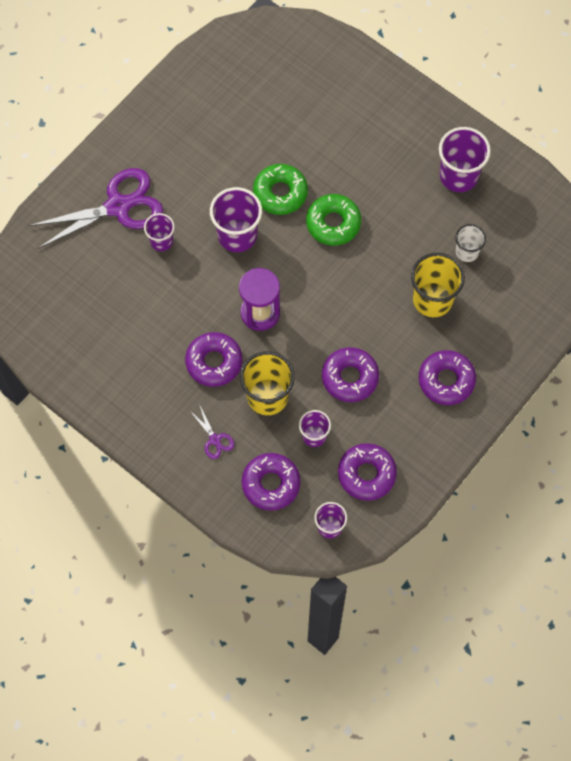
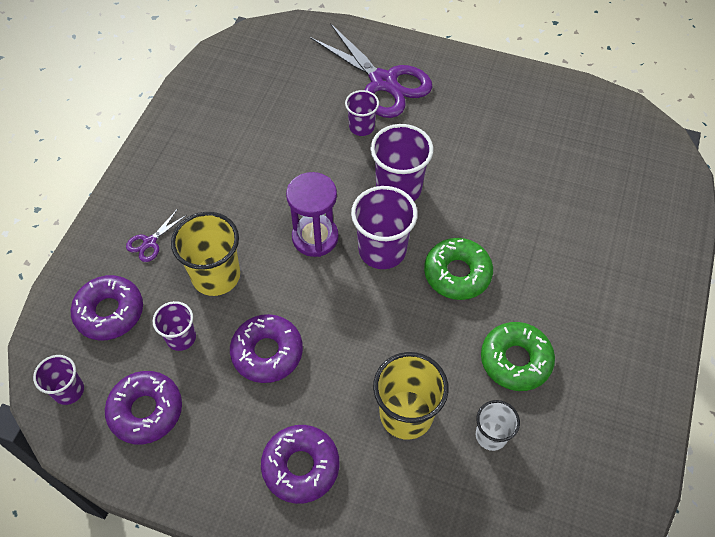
camera: 70 degrees right, 10 degrees down
purple donut [185,332,242,387] -> none
green donut [253,164,308,215] -> green donut moved to [481,322,555,391]
purple cup [439,127,491,192] -> purple cup moved to [351,186,418,269]

